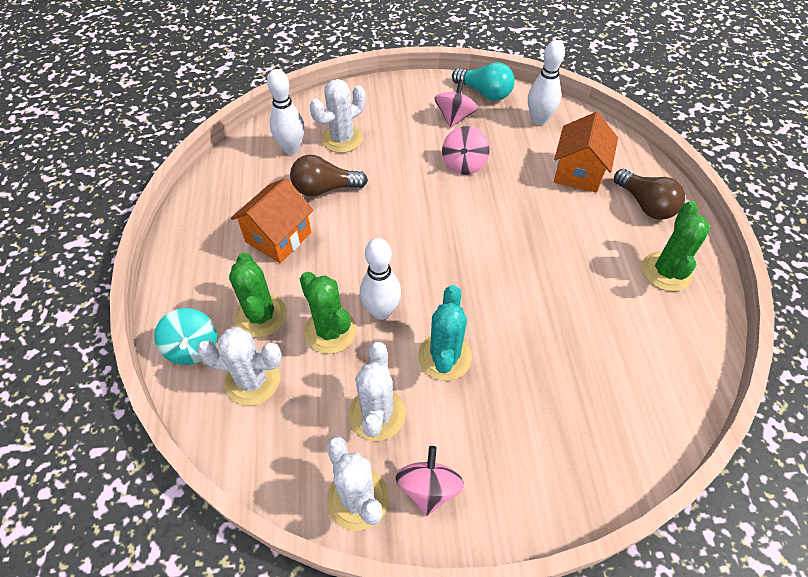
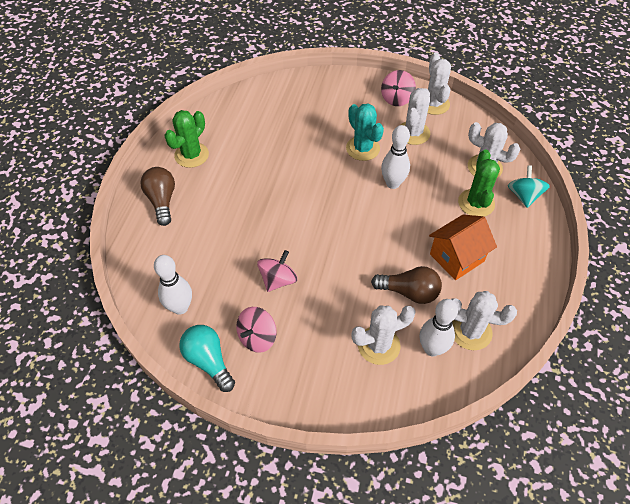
camera: 160 degrees left, 0 degrees up
green cactus [300,272,357,354] -> none
turquoise cactus [418,285,472,381] -> turquoise cactus turned 60 degrees counterclockwise [346,104,384,161]
orange house [554,112,618,193] -> none
none -> white cactus [451,291,517,350]

